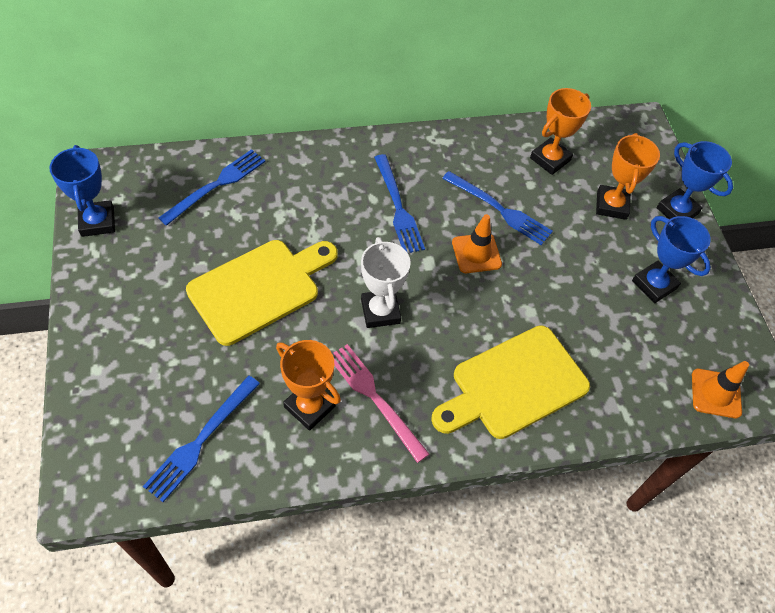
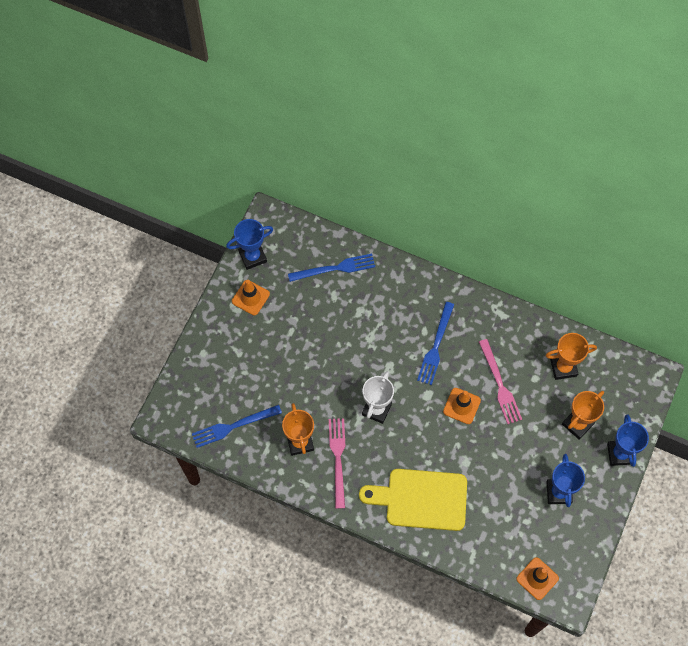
camera: 40 degrees right, 10 degrees up
blue trophy [49,145,115,237] -> blue trophy turned 45 degrees clockwise [226,219,273,270]
yellow cutting board [186,240,338,346] -> none
blue fork [442,171,553,245] -> pink fork [479,339,522,424]
none -> orange traffic cone [232,280,270,315]

